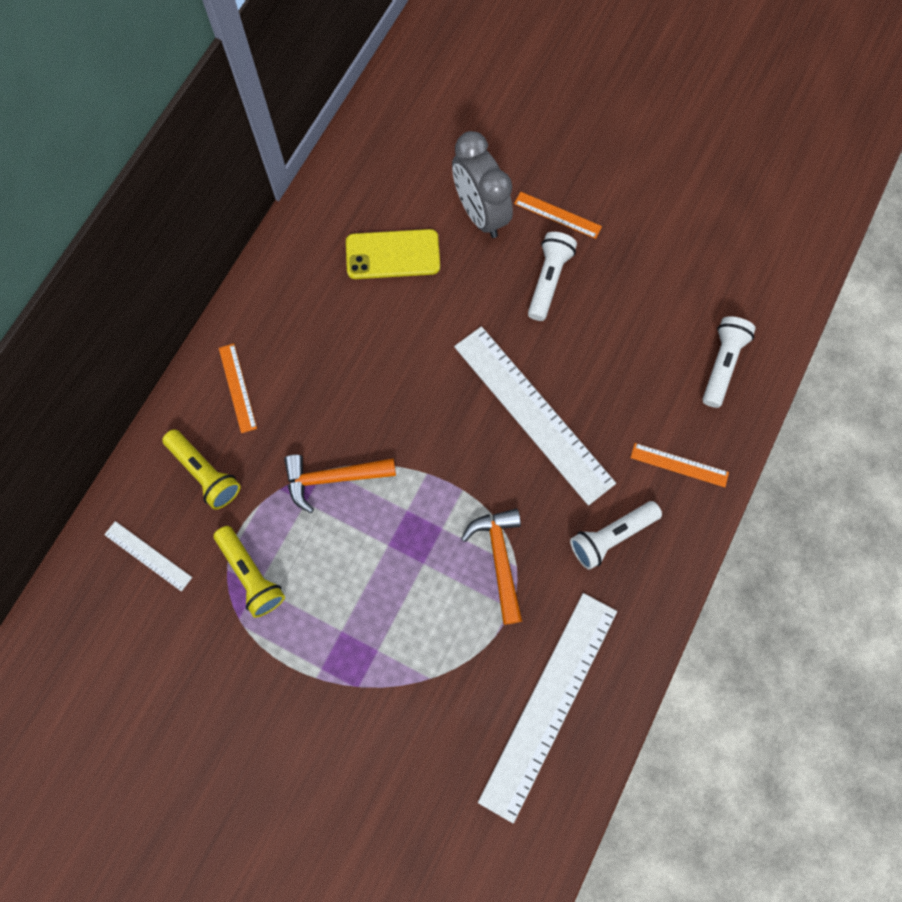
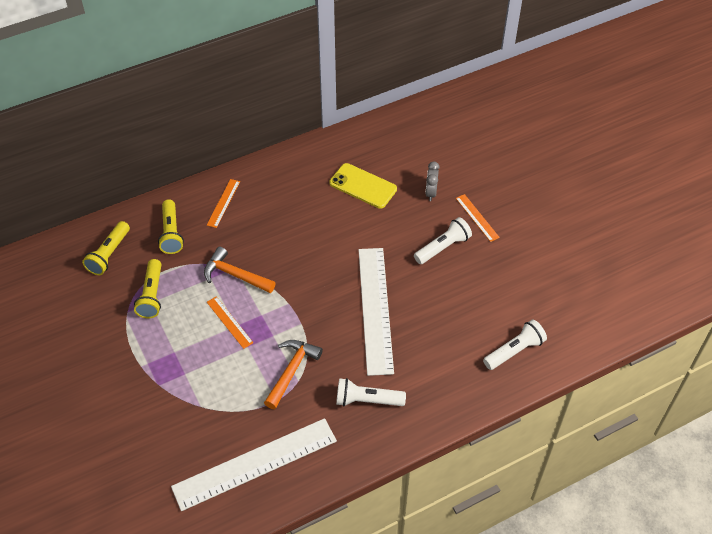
camera: 35 degrees right, 20 degrees down
white ruler [104,521,192,591] -> yellow flashlight [82,221,130,275]
grey clock [452,131,513,238] -> grey clock [425,162,440,201], size x0.52
orange ruler [630,443,729,487] -> orange ruler moved to [207,296,254,349]

